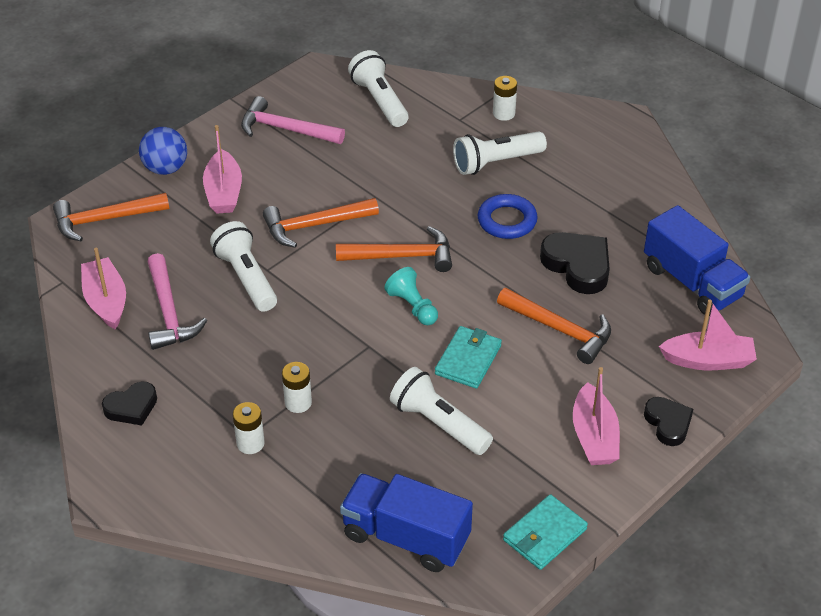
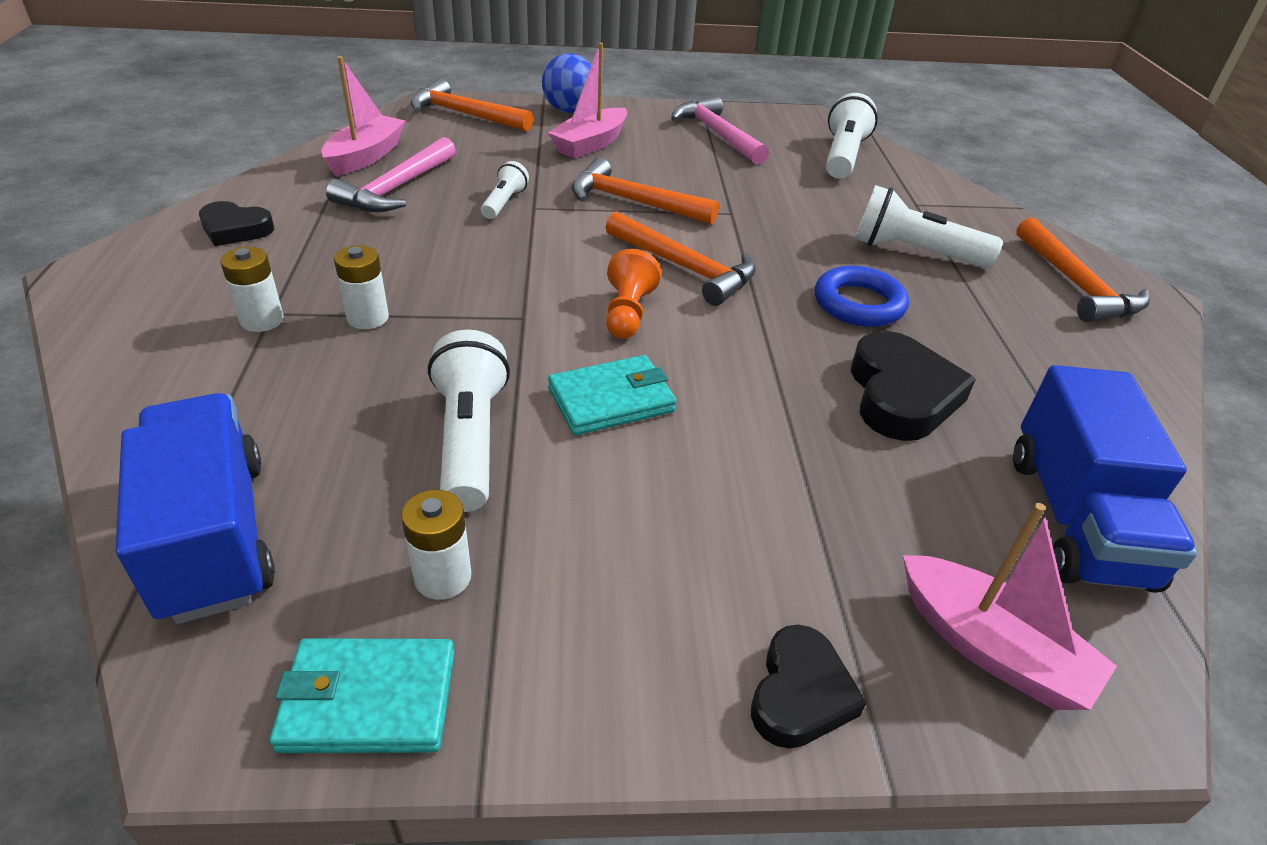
camera: 40 degrees right, 5 degrees down
white flashlight [210,221,277,312] -> white flashlight [481,161,529,219], size x0.57
turquoise pawn [384,267,438,325] -> orange pawn [606,249,661,339]
white battery [493,76,517,121] -> white battery moved to [401,490,471,600]
orange hammer [497,288,611,364] -> orange hammer moved to [1016,218,1150,322]
pink boat [573,367,620,465] -> none

